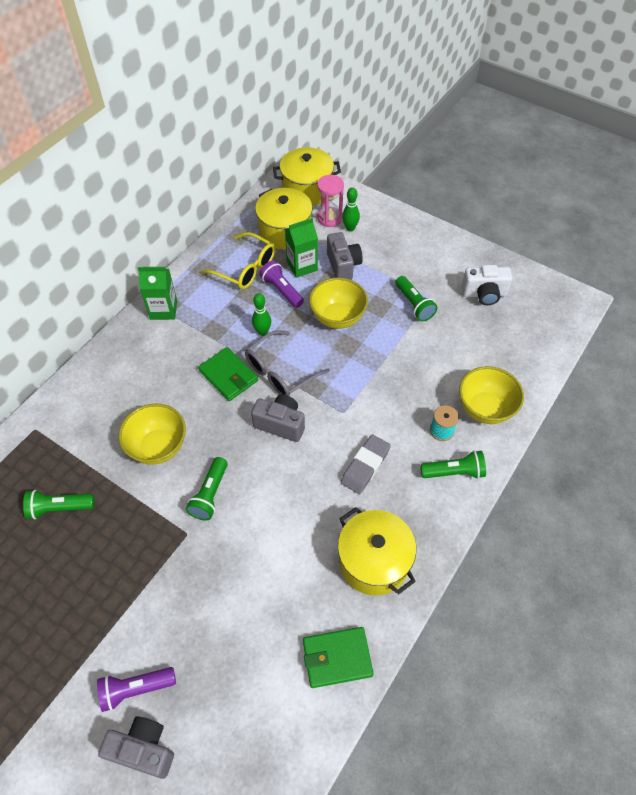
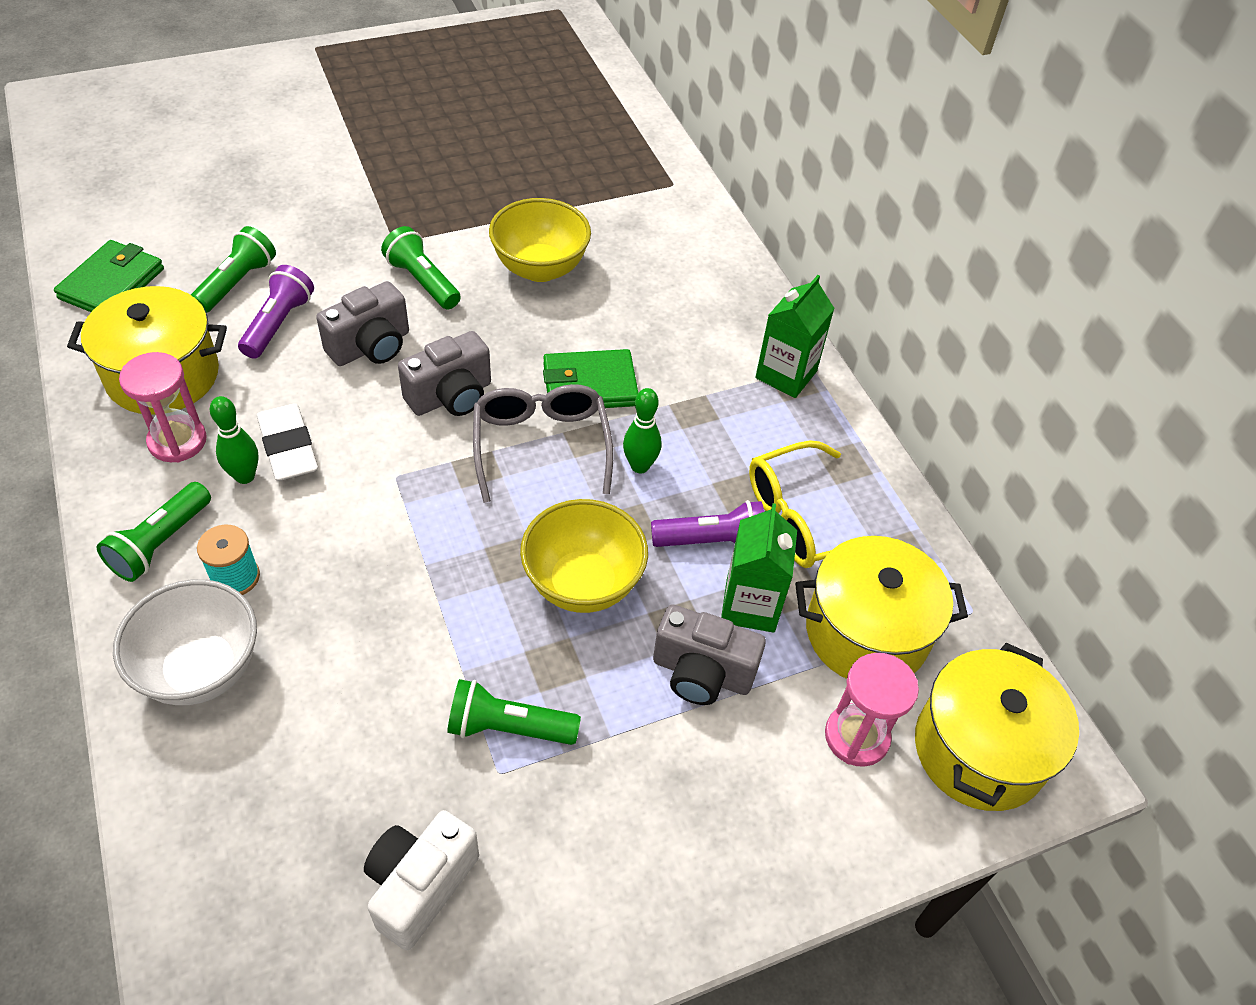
camera: 120 degrees right, 5 degrees down
green flashlight [23,490,94,519] -> green flashlight moved to [191,226,276,313]
purple flashlight [97,667,176,712] -> purple flashlight moved to [238,265,314,359]
grey camera [98,716,174,779] -> grey camera moved to [316,281,409,366]
grey eraser [341,435,391,494] -> white eraser [257,403,318,481]
green bowling pin [342,187,360,232] -> green bowling pin moved to [210,396,259,484]
yellow bowl [459,366,524,424] -> white bowl [113,579,257,705]
none -> pink hourglass [119,352,207,462]

